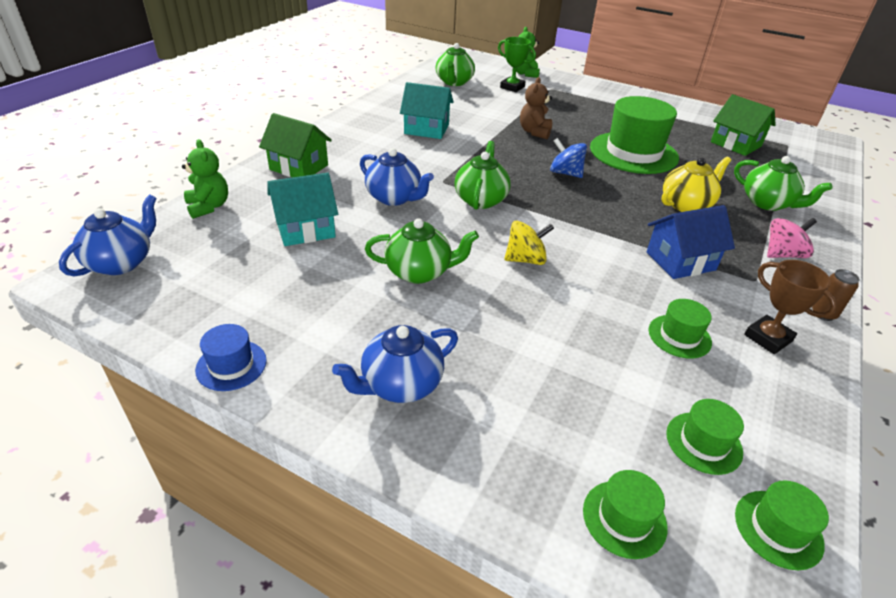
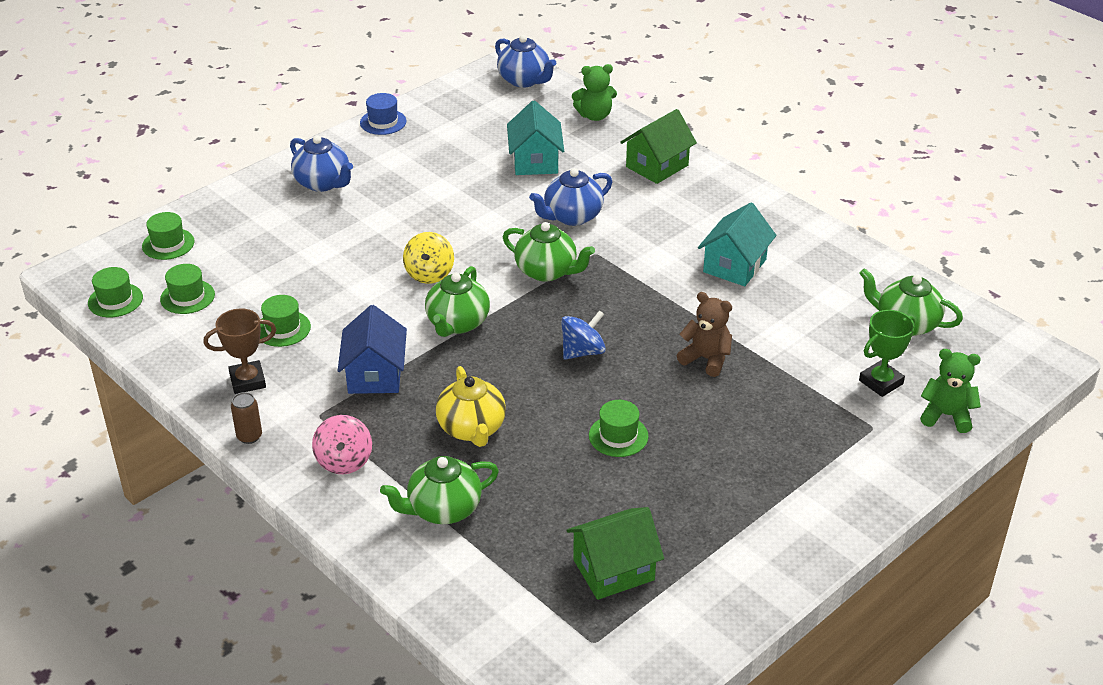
camera: 110 degrees right, 0 degrees up
blue teapot [332,325,458,403] -> blue teapot turned 150 degrees clockwise [290,135,353,192]
green teapot [365,218,479,284] -> green teapot moved to [425,266,490,337]
green hat [590,96,679,174] -> green hat [589,400,649,457], size x0.46

